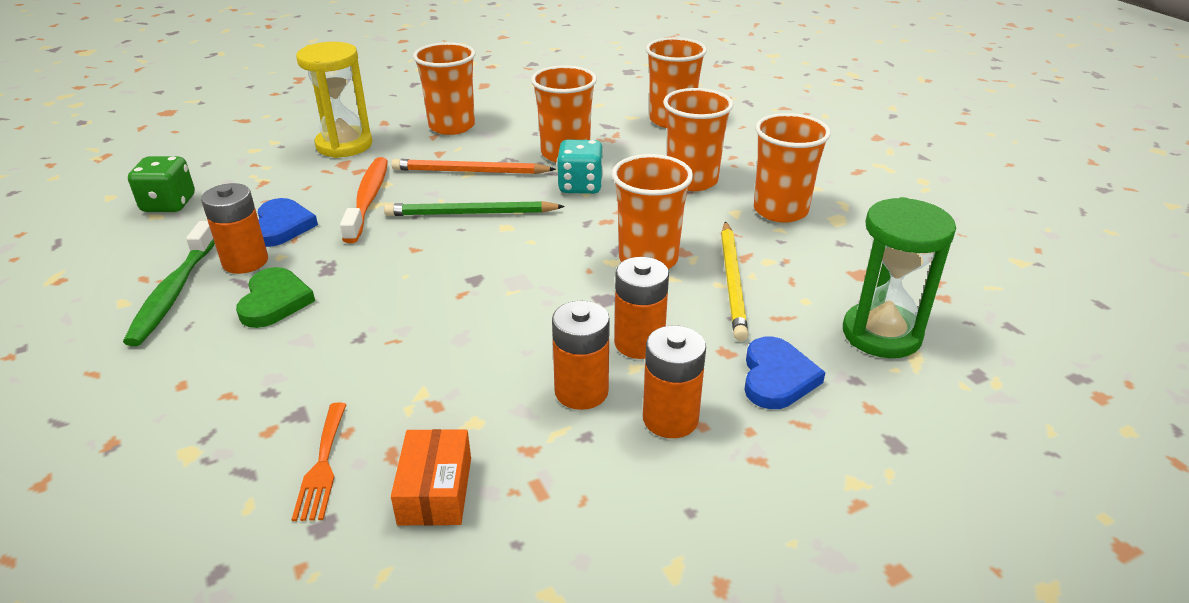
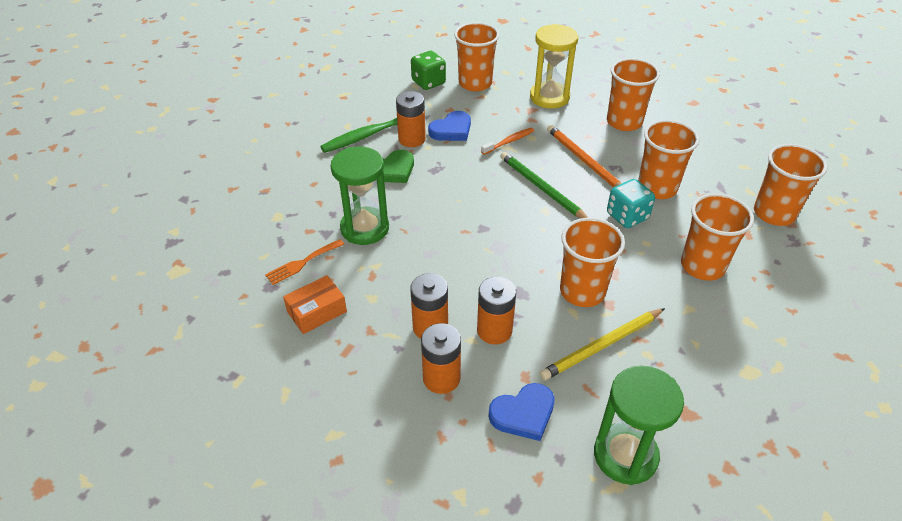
camera: 55 degrees right, 10 degrees up
orange toothbrush [340,157,388,243] -> orange toothbrush [481,128,534,155], size x0.60
orange cup [754,113,831,222] -> orange cup moved to [454,22,499,91]
none -> green hourglass [331,147,389,245]

